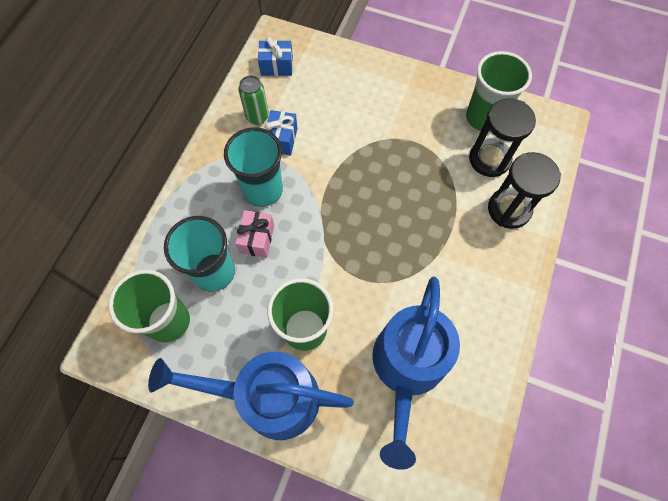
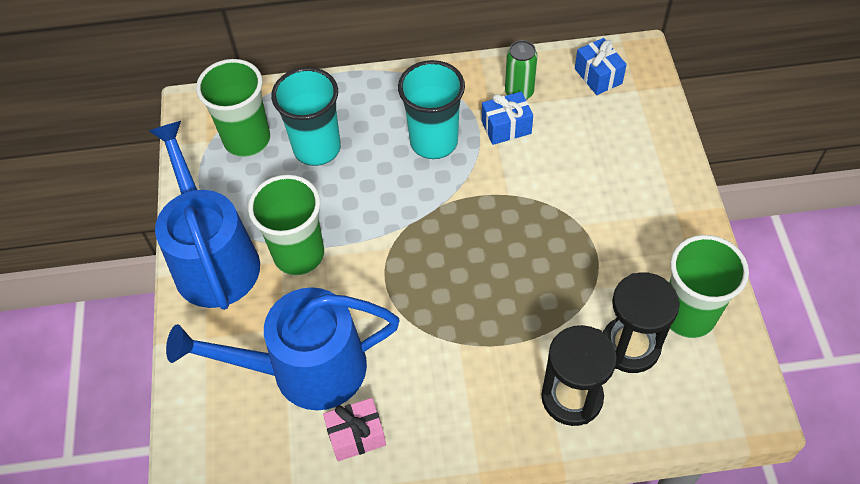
camera: 65 degrees right, 10 degrees down
pink gift [235,210,274,258] -> pink gift moved to [323,398,386,461]

